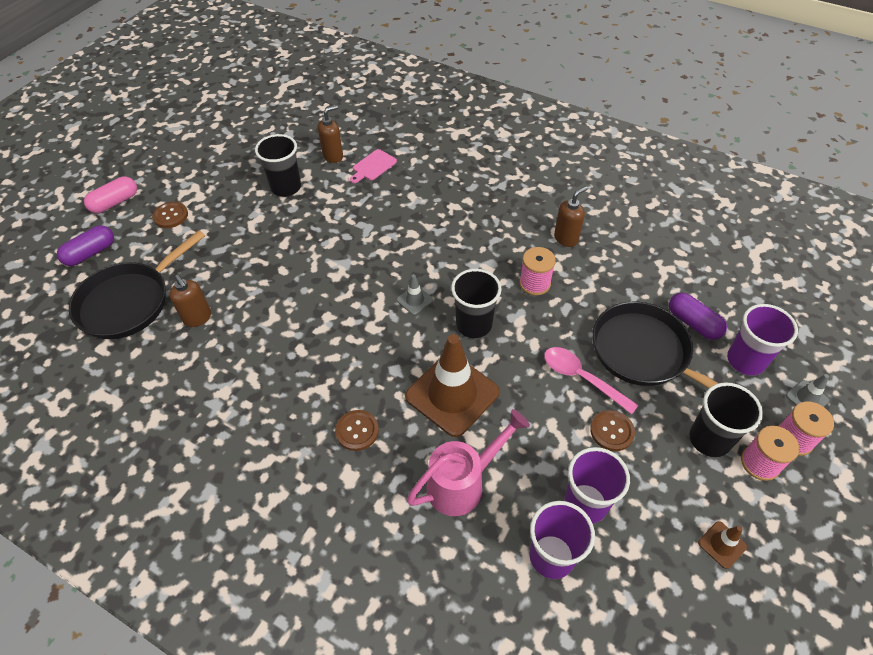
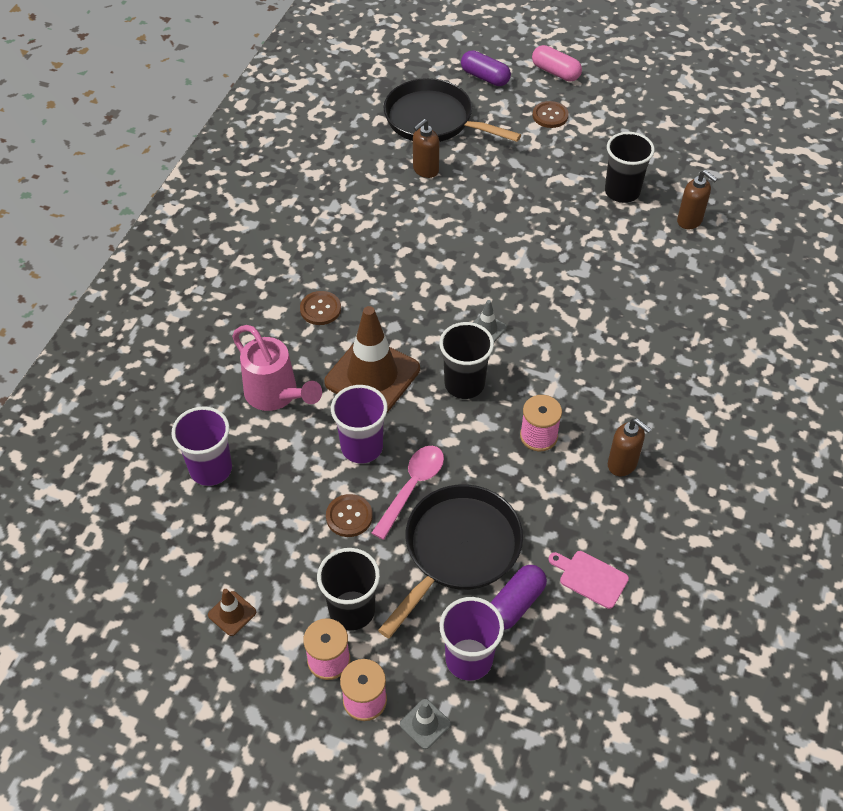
camera: 80 degrees right, 0 degrees up
pink cutting board [350,149,397,183] -> pink cutting board moved to [549,551,629,609]
purple cup [564,447,630,524] -> purple cup moved to [331,385,388,463]

